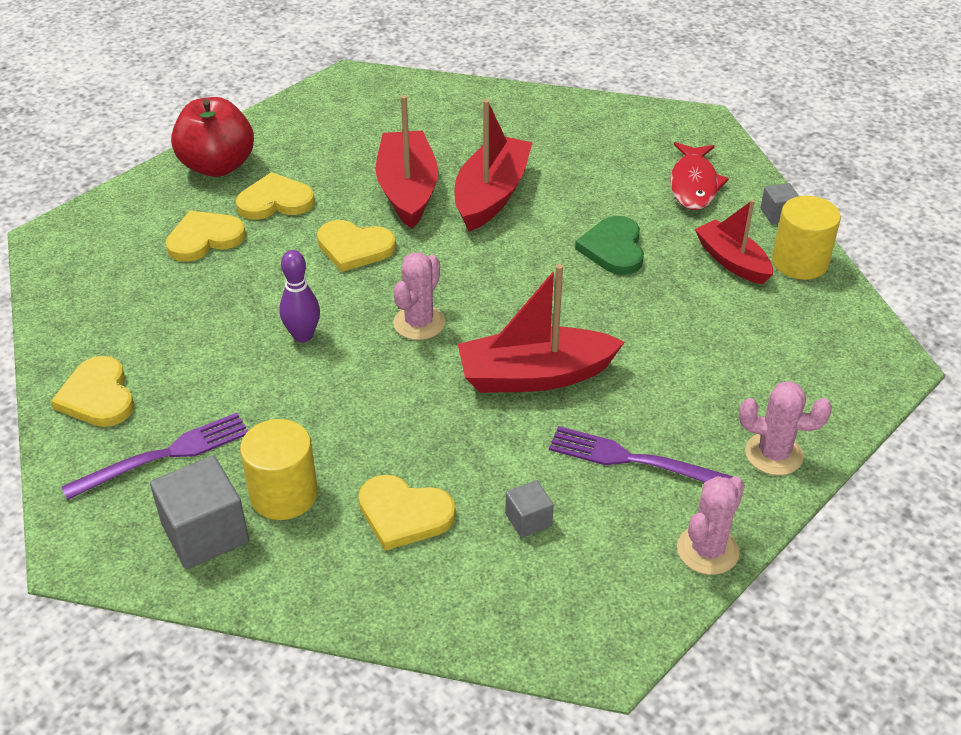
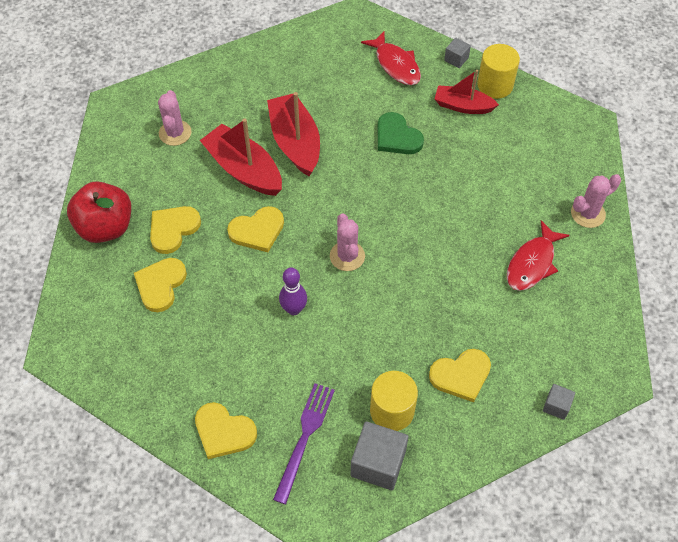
camera: 40 degrees left, 15 degrees up
red boat [458,264,625,393] -> none
grey cube [505,480,554,538] -> grey cube moved to [543,384,575,420]
purple fork [549,426,734,482] -> red fish [507,220,569,291]
pink cactus [677,476,745,575] -> pink cactus moved to [158,90,191,146]

